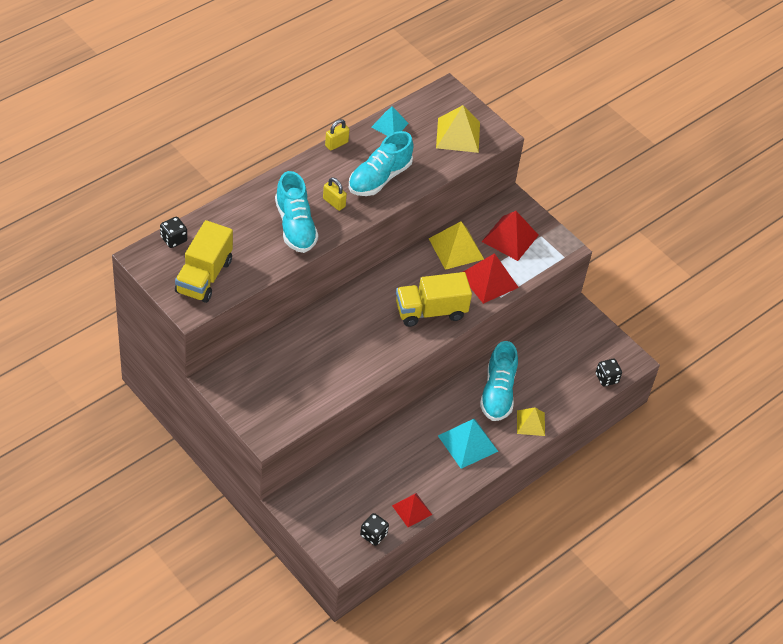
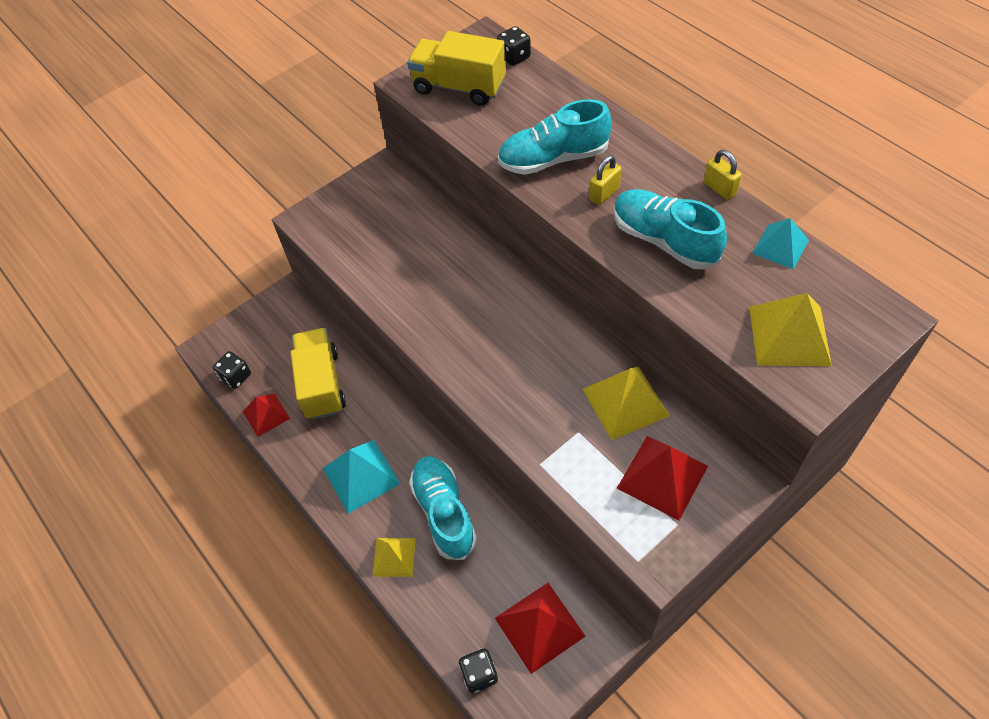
camera: 100 degrees right, 5 degrees up
yellow truck [396,272,472,327] -> yellow truck moved to [290,328,346,420]
red pyramid [463,253,519,304] -> red pyramid moved to [495,583,586,674]
turquoise shoe [480,341,518,421] -> turquoise shoe turned 60 degrees clockwise [409,456,477,560]

